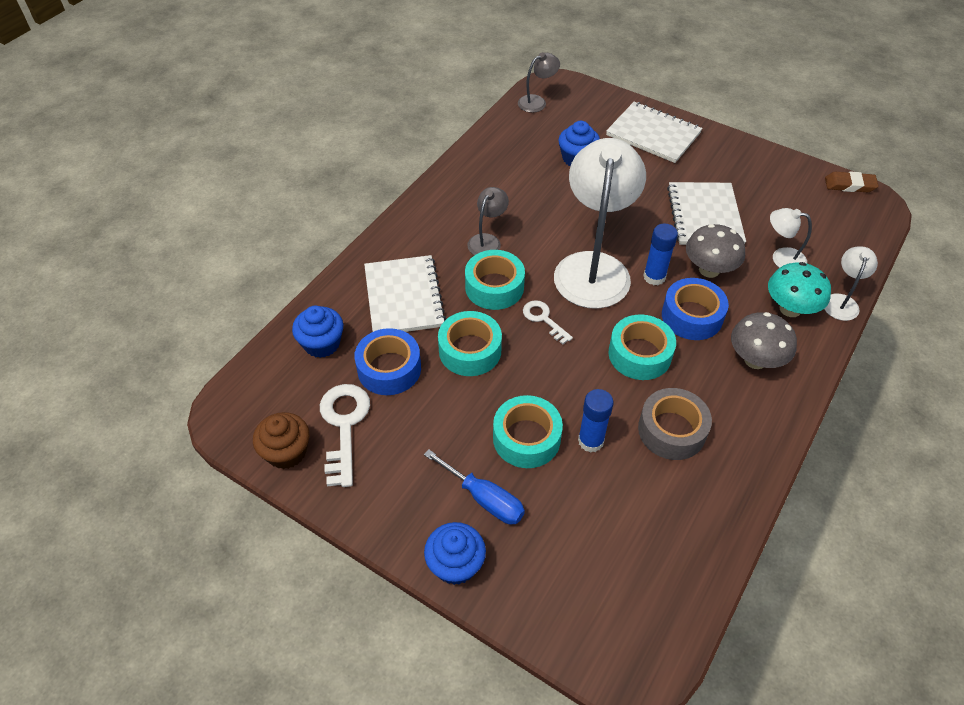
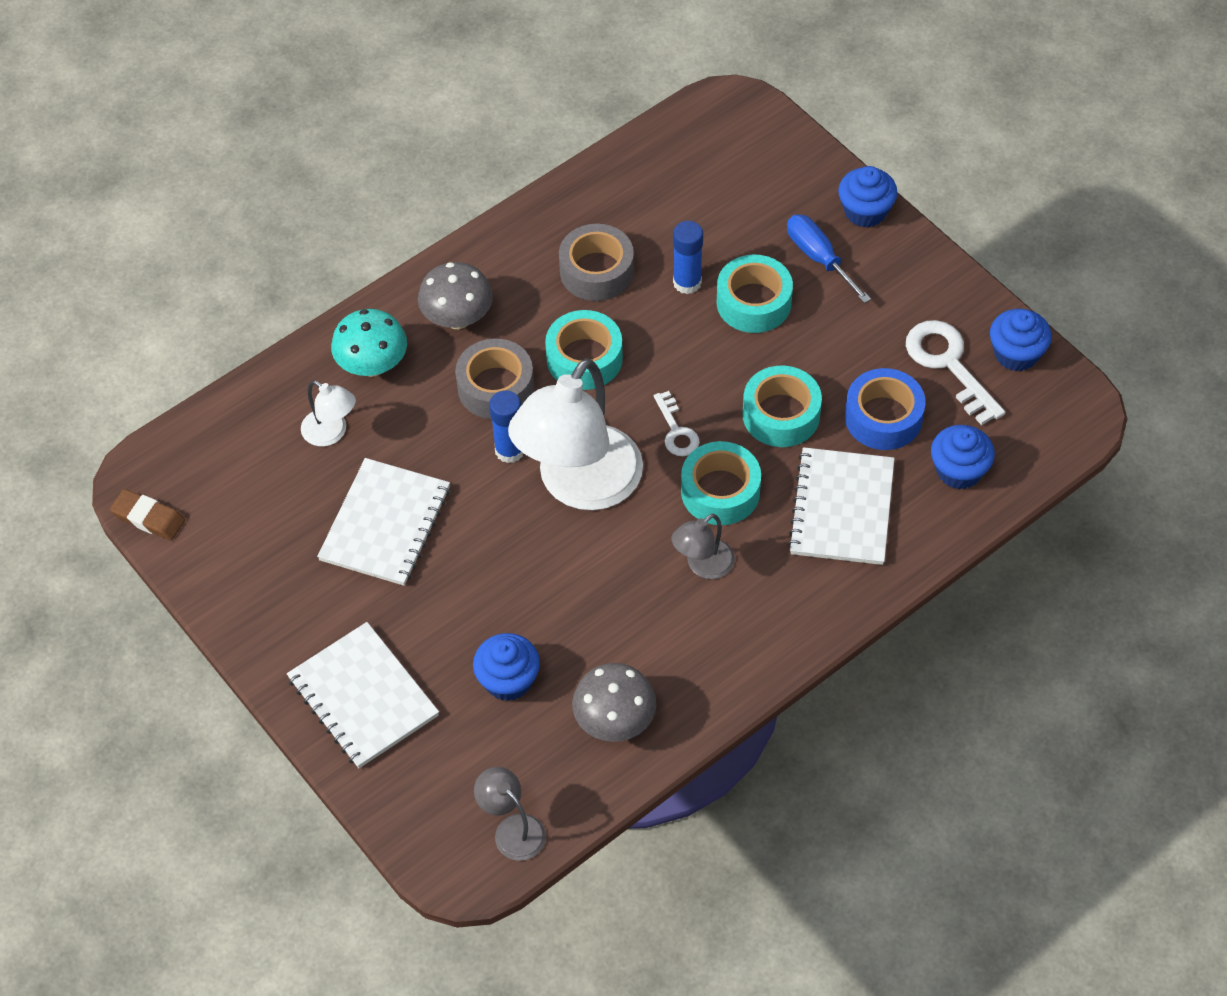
camera: 160 degrees left, 5 degrees up
brown cupcake [253,412,309,469] -> blue cupcake [990,309,1052,371]
white key [320,384,370,487] -> white key turned 135 degrees clockwise [906,320,1005,425]
grey lamp [518,52,560,113] -> grey lamp turned 60 degrees clockwise [474,767,546,861]
blue tape [662,278,729,340] -> grey tape [455,339,534,419]
grey mushroom [686,224,745,278] -> grey mushroom moved to [572,663,656,742]
white lamp [824,246,878,321] -> none

